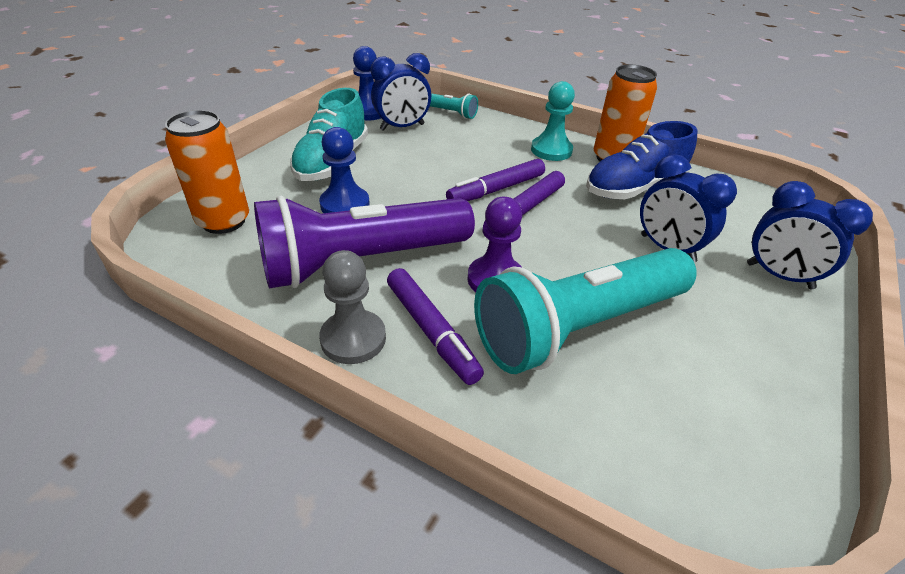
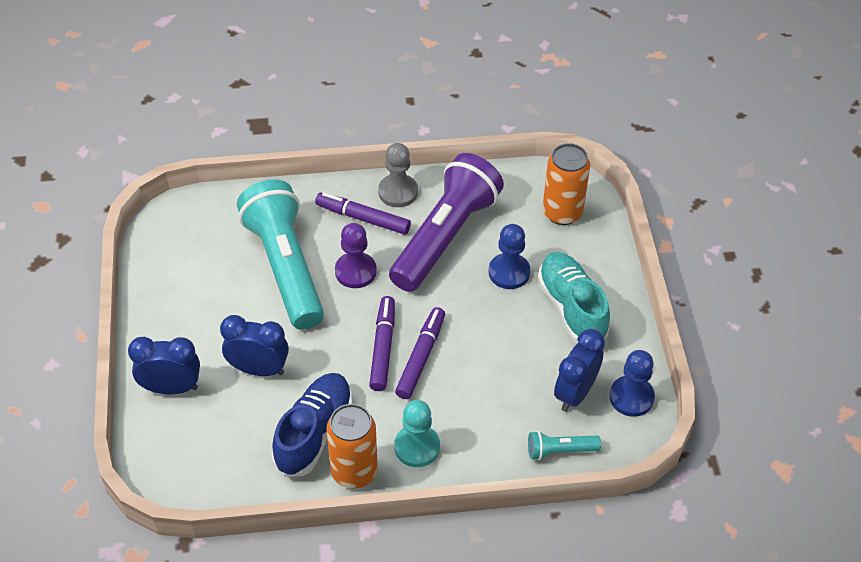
camera: 145 degrees right, 10 degrees up
turquoise flashlight [474,248,697,374] -> turquoise flashlight turned 45 degrees counterclockwise [237,179,324,330]

